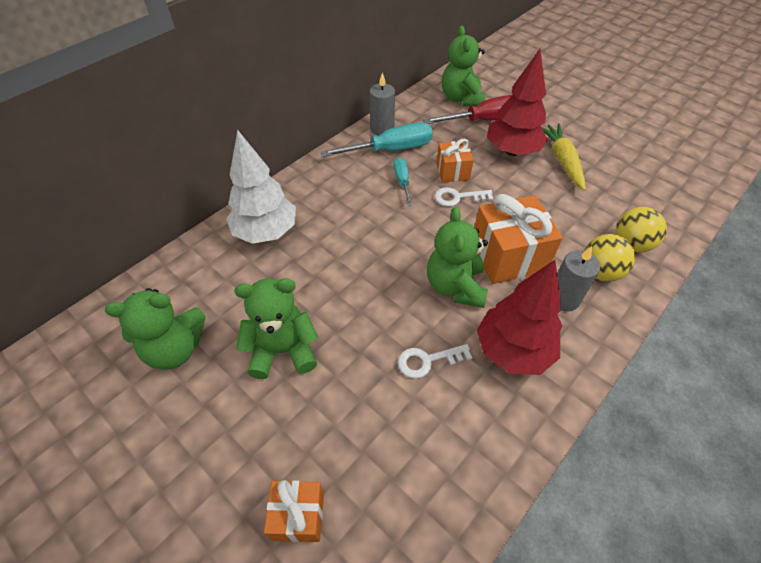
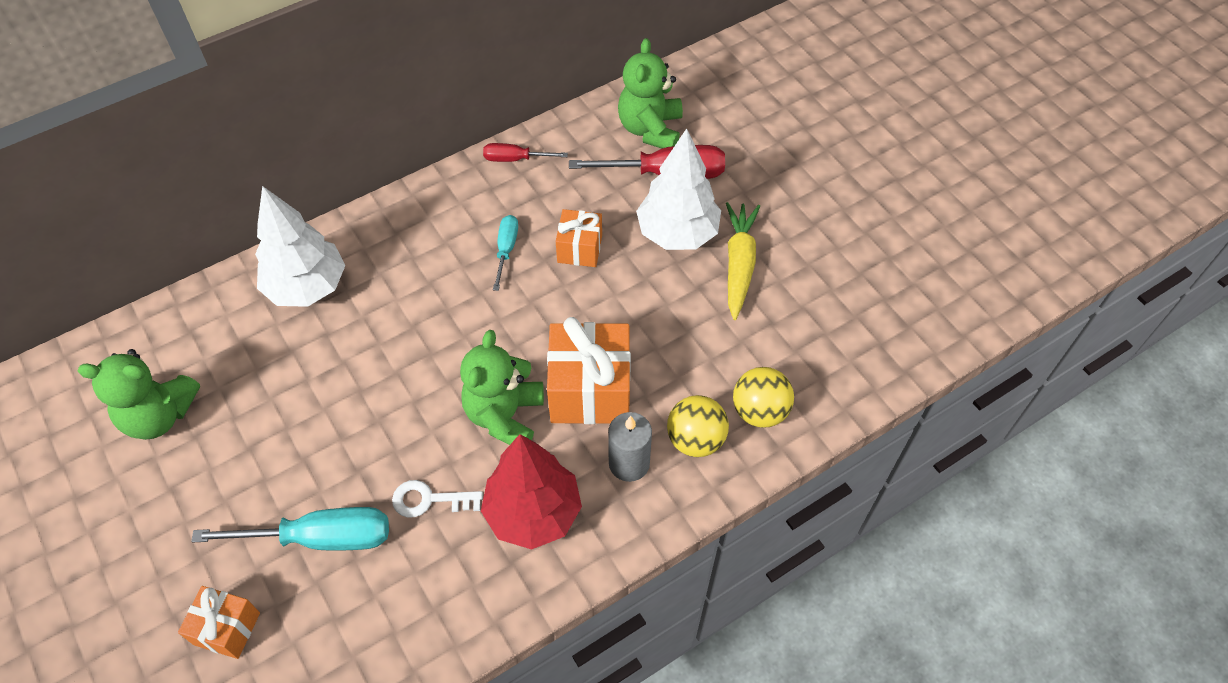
camera: 15 degrees right, 5 degrees up
green teddy bear [235,278,318,379] -> none
turquoise screwdriver [321,122,433,157] -> turquoise screwdriver moved to [191,507,389,551]
grey candle [369,72,395,136] -> red screwdriver [483,143,568,162]
white key [435,187,493,207] -> none
red tree [487,49,548,156] -> white tree [636,129,721,250]

